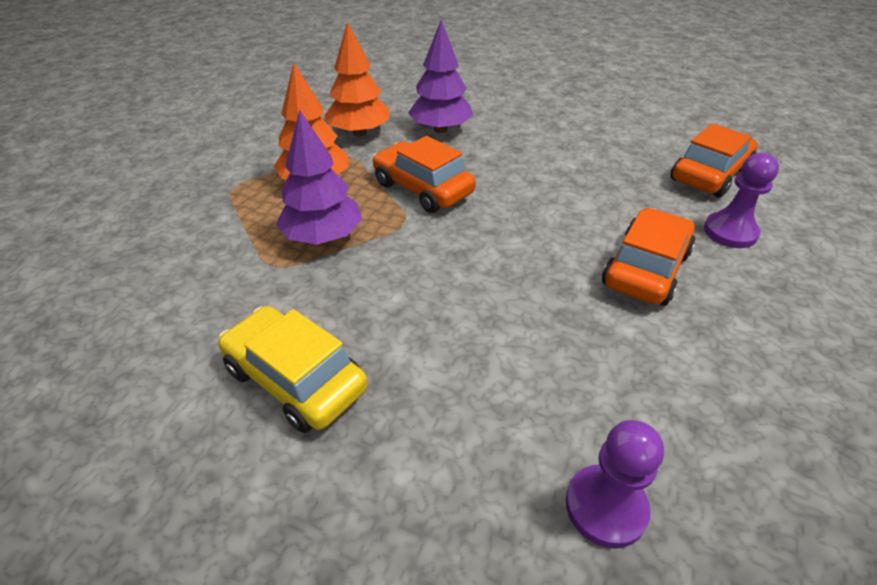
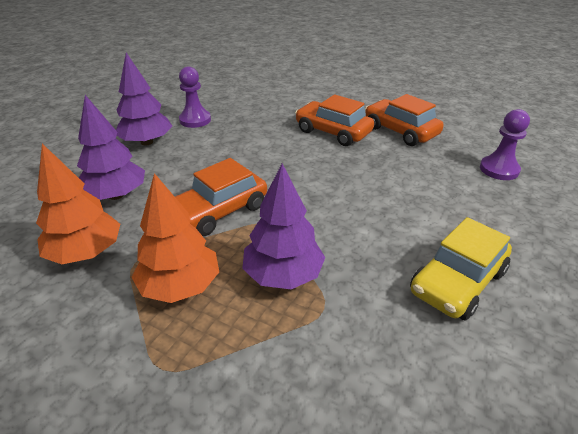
camera: 85 degrees left, 5 degrees down
orange car [670,123,758,198] -> orange car moved to [365,94,444,146]
purple pawn [704,153,779,248] -> purple pawn moved to [179,67,211,128]
none -> purple tree [116,53,172,145]

